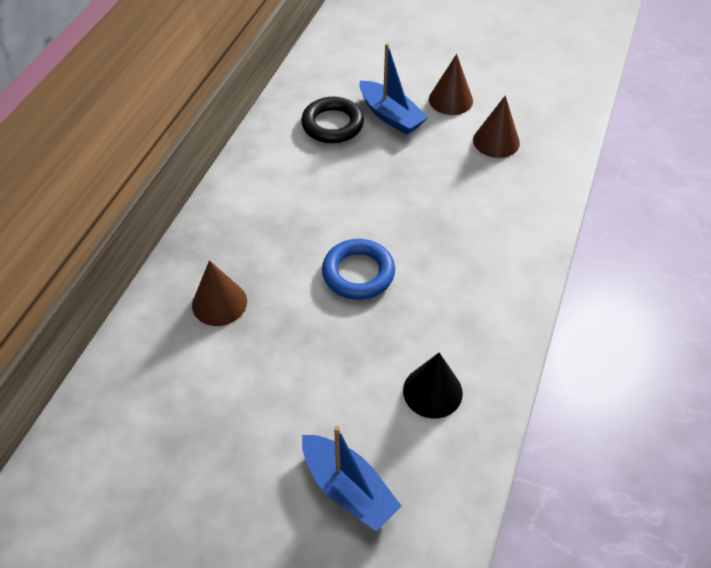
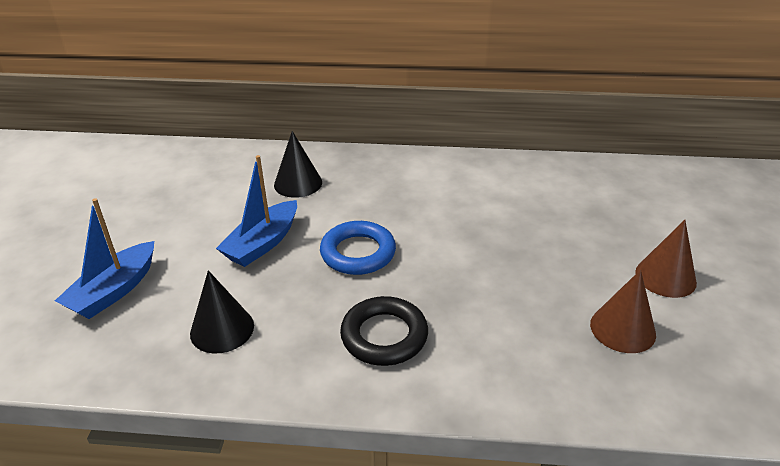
camera: 75 degrees right, 15 degrees down
brown cone [192,260,247,326] -> black cone [274,131,322,198]
black ring [301,97,364,143] -> black ring moved to [340,296,428,366]
blue boat [360,43,428,135] -> blue boat moved to [216,155,297,267]

